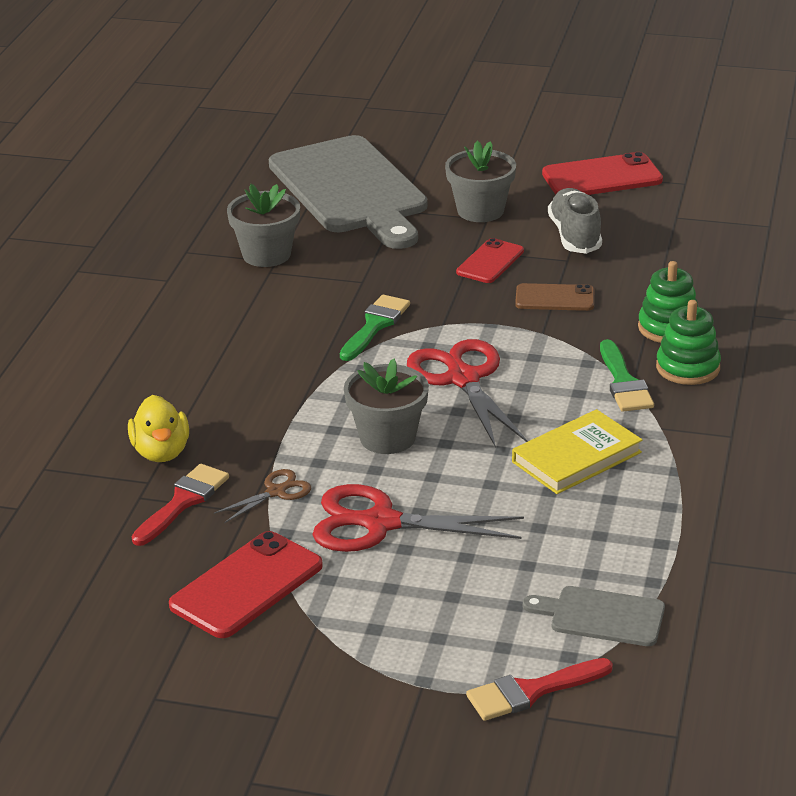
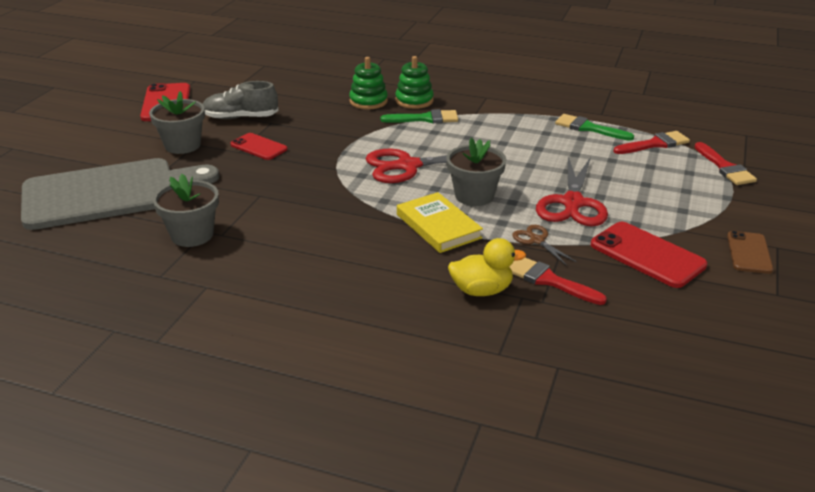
camera: 85 degrees left, 0 degrees up
green brush [340,294,410,361] -> green brush moved to [555,114,634,141]
yellow book [512,409,643,494] -> yellow book moved to [397,192,483,253]
brown phone [515,283,594,311] -> brown phone moved to [727,231,773,274]
grey cutting board [523,586,665,646] -> red brush [613,131,690,154]

